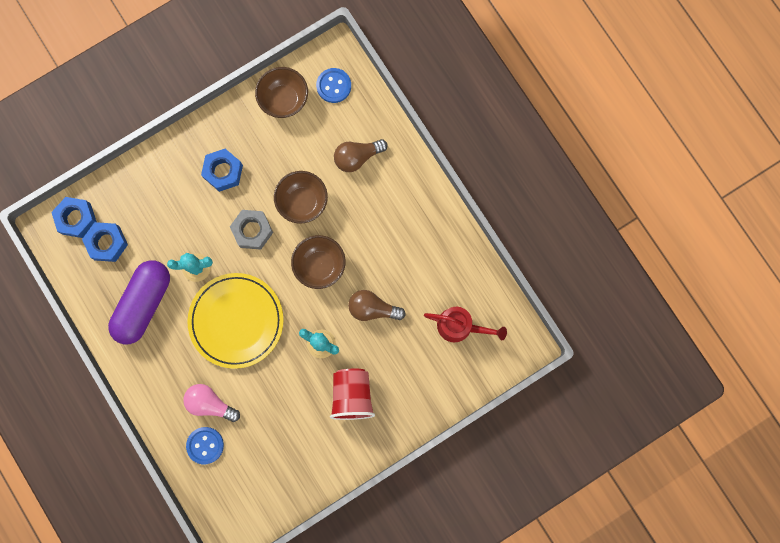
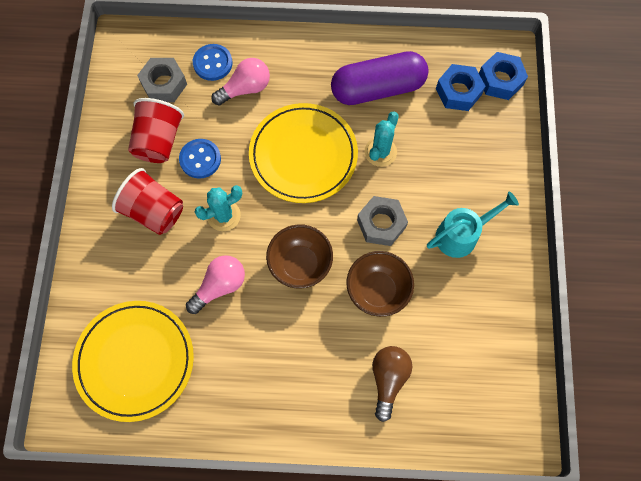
camera: 125 degrees right, 10 degrees down
purple capsule [108,260,170,344] -> purple capsule turned 75 degrees counterclockwise [331,51,428,105]
blue nut [201,149,243,192] -> turquoise watering can [427,192,519,258]
brown bowl [255,67,308,118] -> none
blue button [316,68,351,103] -> blue button moved to [179,139,221,179]
brown light bulb [348,290,406,321] -> pink light bulb [186,255,245,314]
red watering can [424,307,507,342] -> yellow plate [72,301,194,422]
none -> red cup [128,98,184,163]
none -> grey nut [137,58,187,102]

